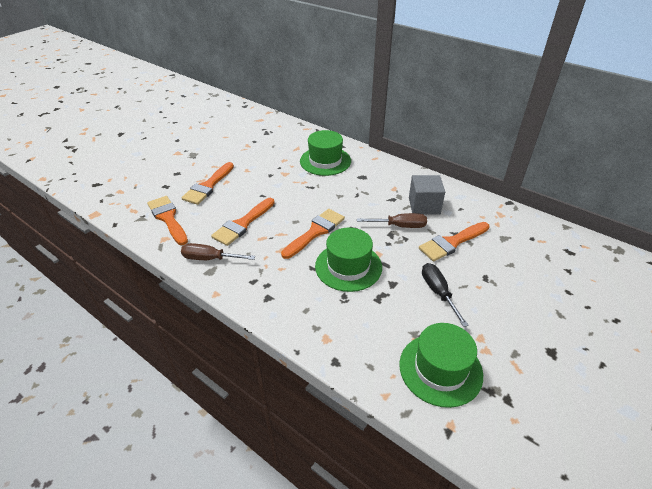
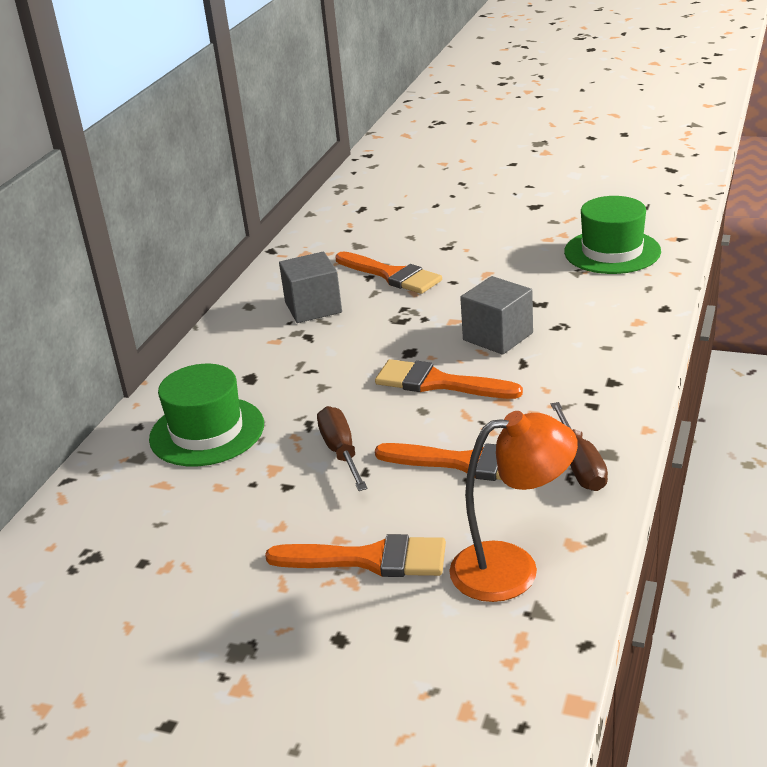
camera: 105 degrees left, 10 degrees down
orange brush [147,196,188,245] -> orange lamp [449,411,578,602]
green hat [315,228,382,292] -> grey cube [460,276,533,355]
brown screwdriver [357,213,427,228] -> brown screwdriver moved to [317,406,368,491]
black screwdriver [422,263,469,327] -> none

